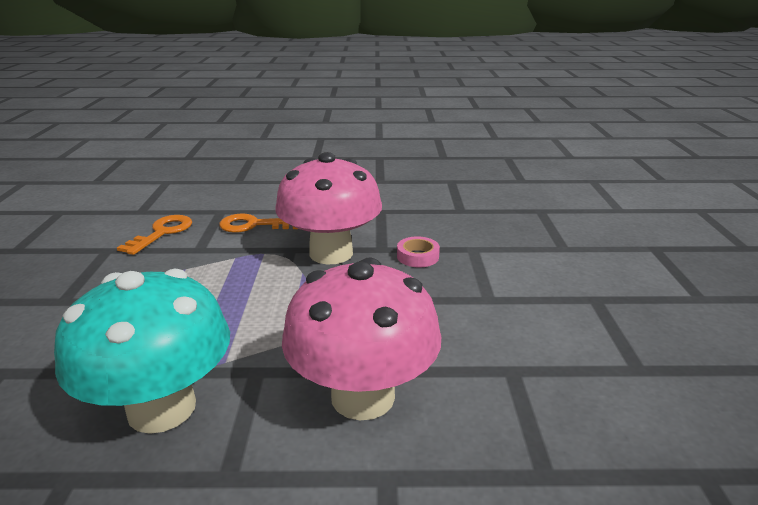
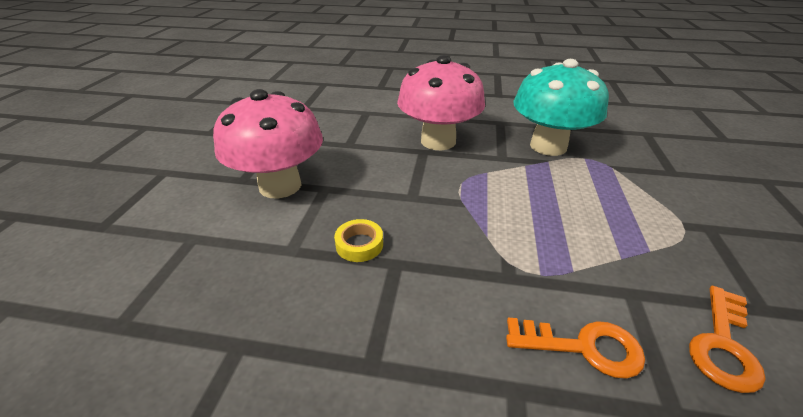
camera: 170 degrees left, 10 degrees up
pink mushroom [275,152,382,265] -> pink mushroom moved to [213,89,323,199]
pink tape [397,236,440,267] -> yellow tape [334,219,383,262]

